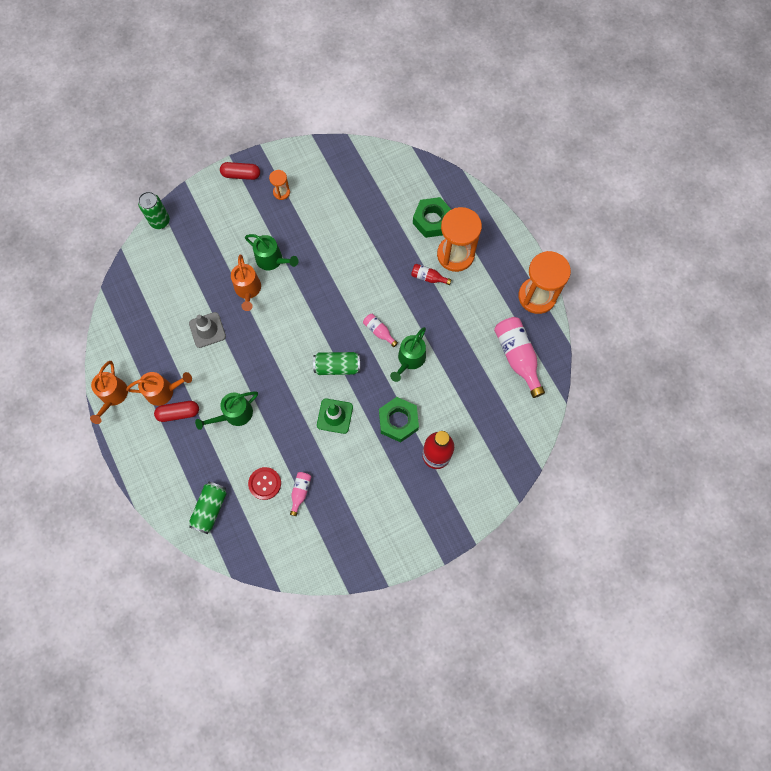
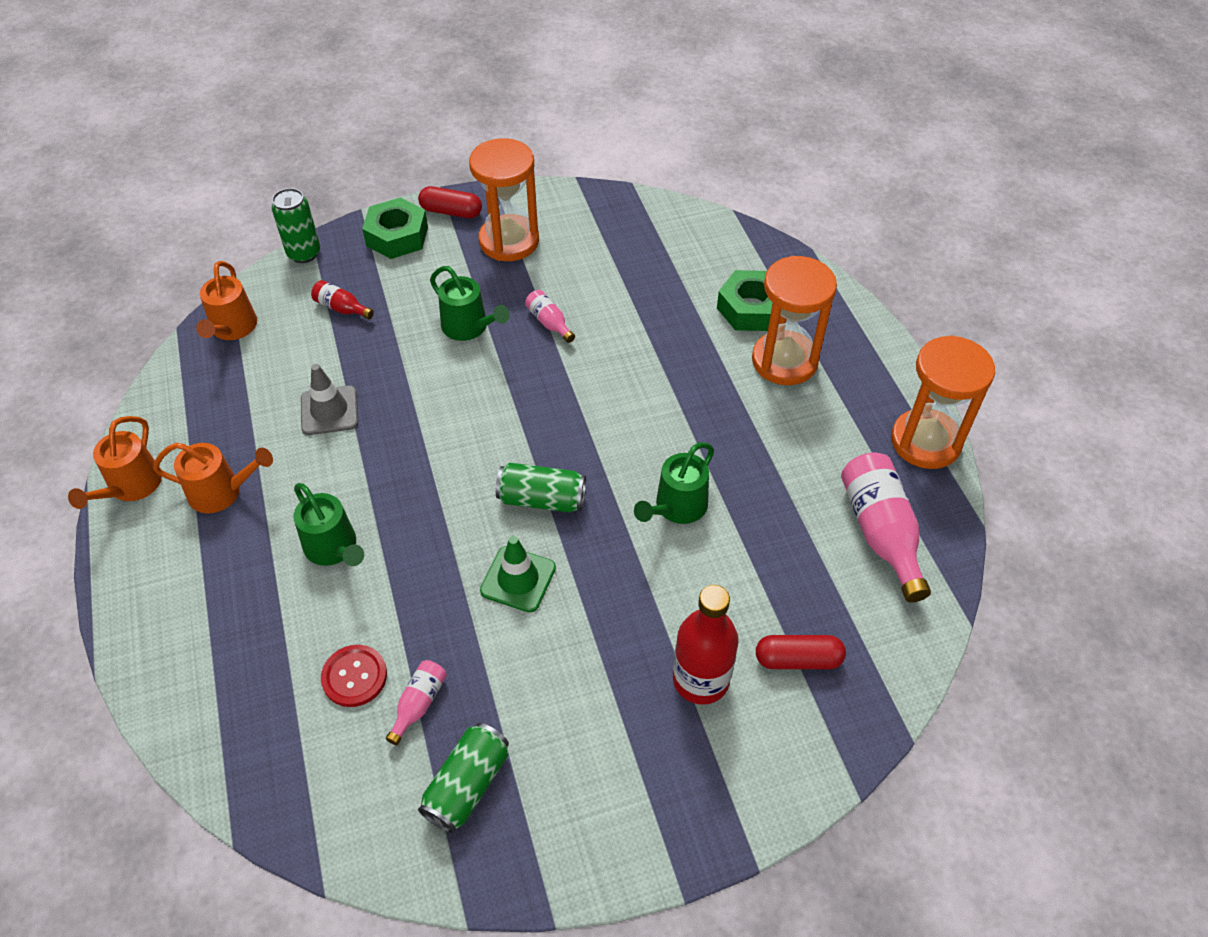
camera: 10 degrees right, 20 degrees down
red capsule [154,401,199,422] -> red capsule moved to [756,635,846,669]
green can [189,482,227,534] -> green can moved to [418,723,509,834]
green watering can [195,391,258,430] -> green watering can turned 105 degrees counterclockwise [293,483,364,566]
orange watering can [231,254,261,311] -> orange watering can moved to [196,261,257,340]
orange hourglass [269,170,290,200] -> orange hourglass [469,138,539,261], size x2.15
pink bottle [363,314,398,347] -> pink bottle moved to [525,290,575,343]
green nut [379,397,419,442] -> green nut moved to [362,198,428,259]
red bottle [411,264,452,285] -> red bottle moved to [311,280,374,319]

